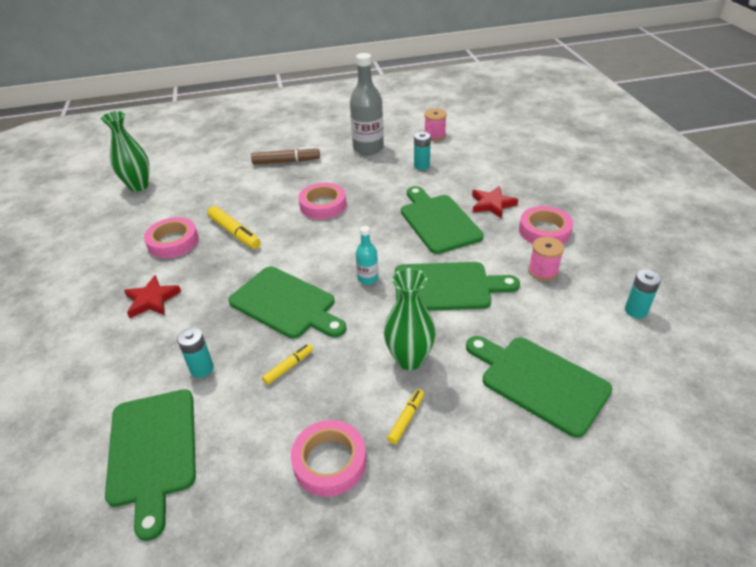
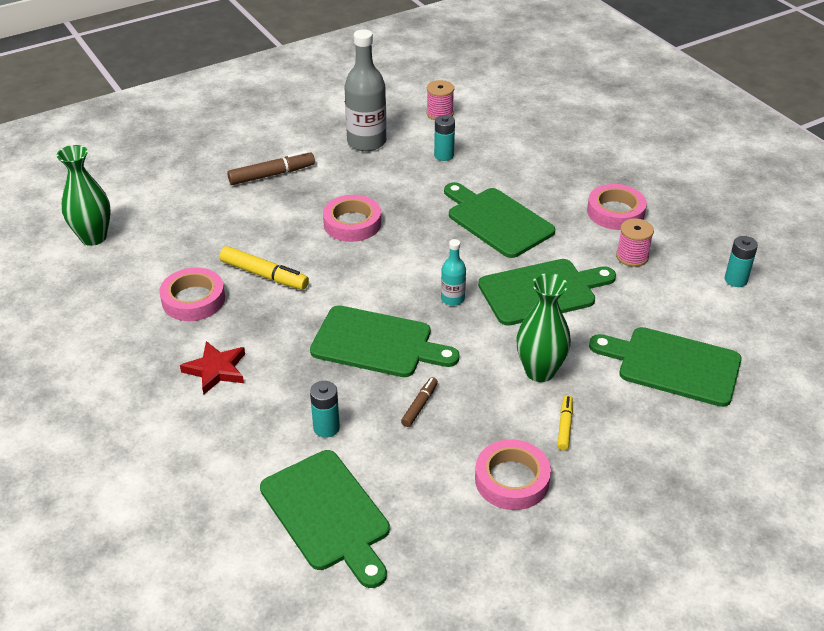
camera: 20 degrees left, 0 degrees up
yellow marker [262,344,313,385] -> brown marker [401,377,438,427]
red star [472,186,518,219] -> none

